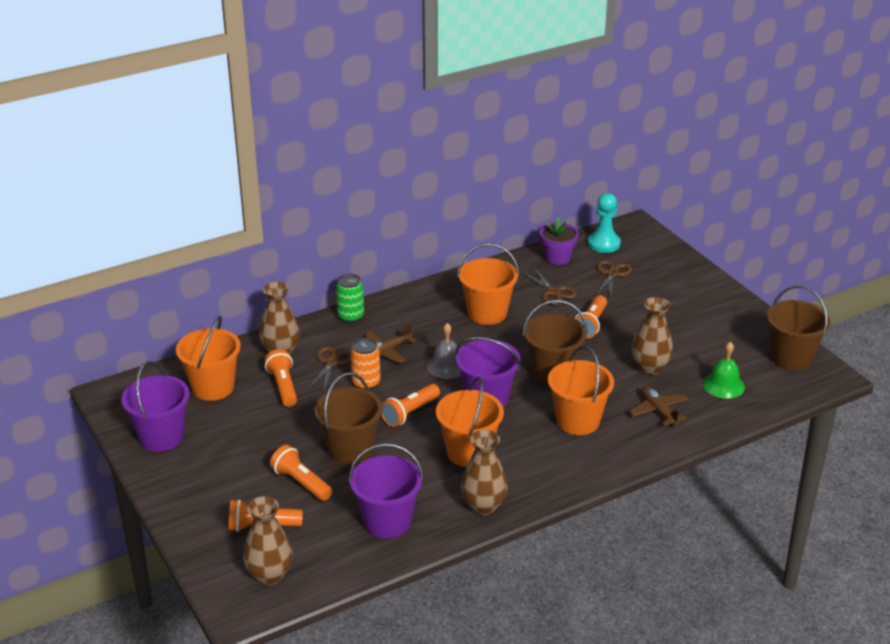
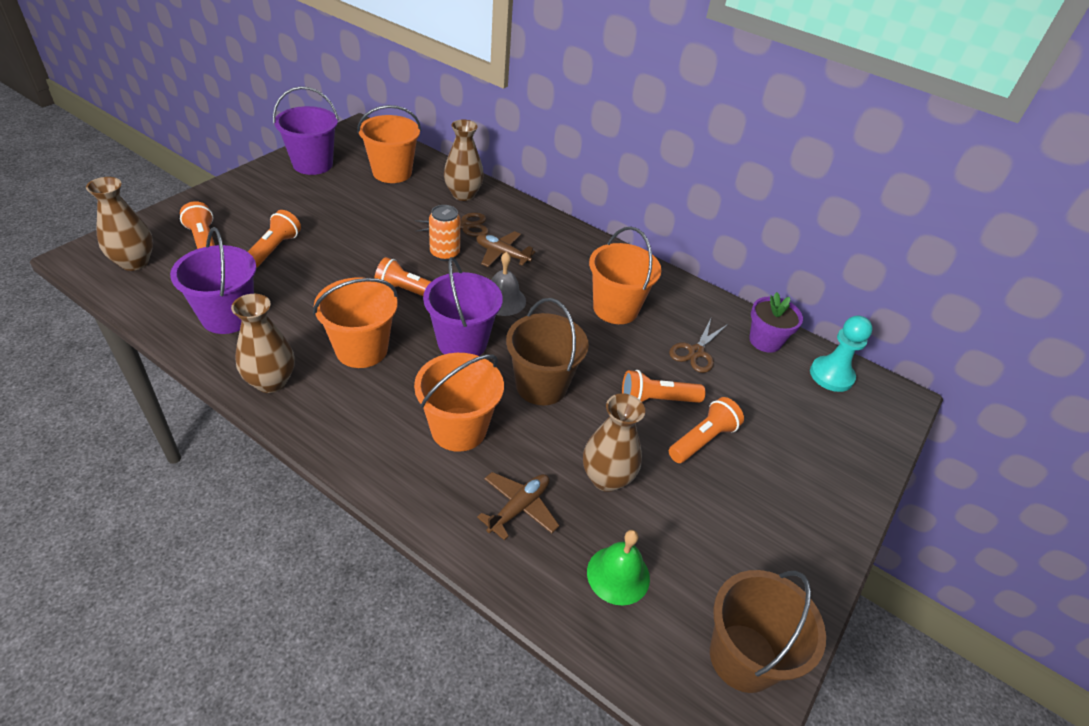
camera: 60 degrees right, 10 degrees up
orange flashlight [265,349,297,407] -> orange flashlight moved to [669,397,744,463]
brown bucket [315,372,383,464] -> none
green can [336,274,364,323] -> none
brown scissors [596,260,632,299] -> none

